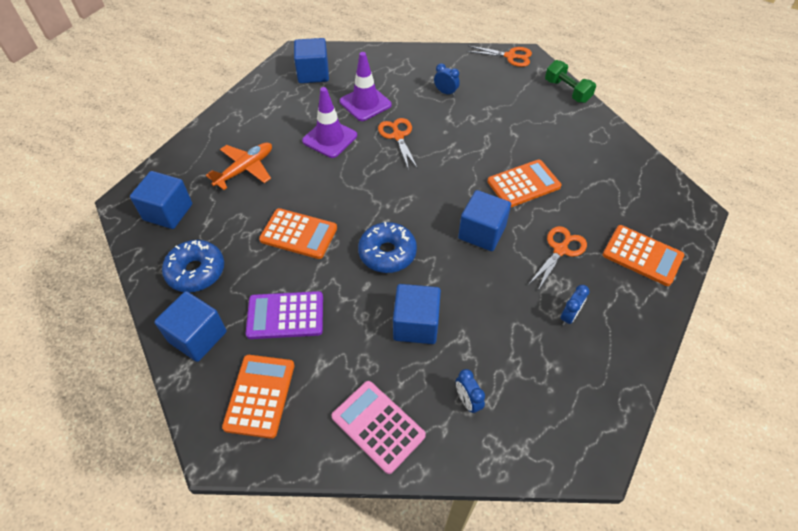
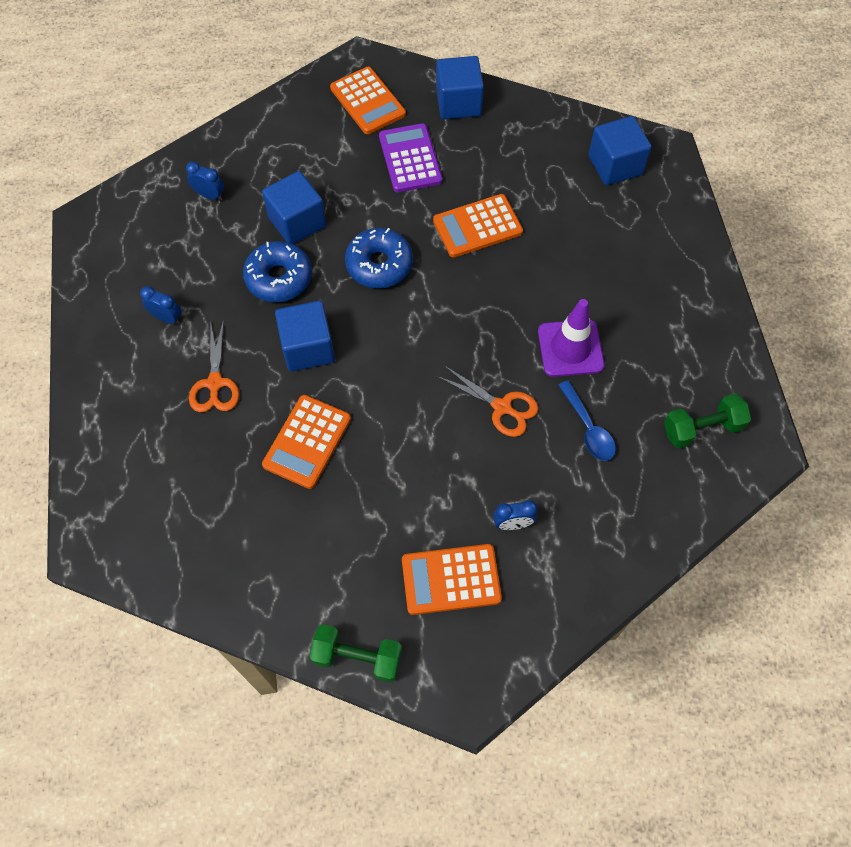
camera: 140 degrees right, 10 degrees up
blue donut [162,240,224,292] -> blue donut moved to [243,241,312,302]
orange plane [206,142,272,190] -> none
purple calculator [246,291,323,339] -> purple calculator turned 60 degrees counterclockwise [379,123,442,192]
blue cube [294,38,329,83] -> green dumbbell [664,393,751,448]
pink calculator [331,381,426,474] -> none
purple traffic cone [340,52,392,121] -> blue spoon [558,380,616,461]
orange scissors [466,46,532,67] -> none
blue clock [560,285,590,326] -> blue clock turned 120 degrees clockwise [140,286,181,324]
orange calculator [603,225,684,286] -> orange calculator moved to [402,544,502,615]

